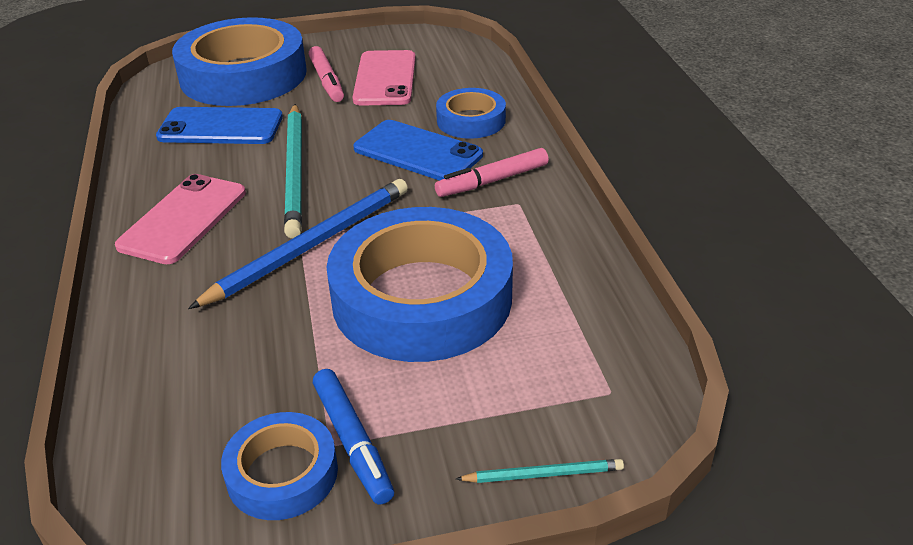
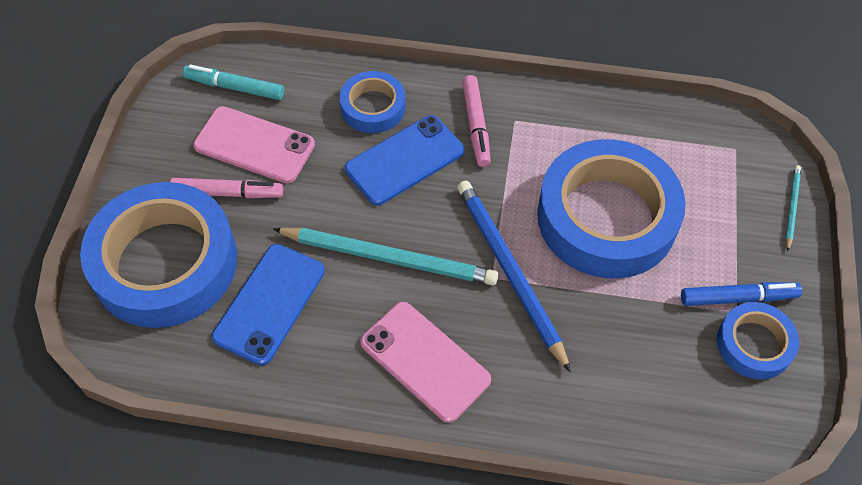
camera: 70 degrees left, 20 degrees up
none -> turquoise marker [183,65,284,100]

